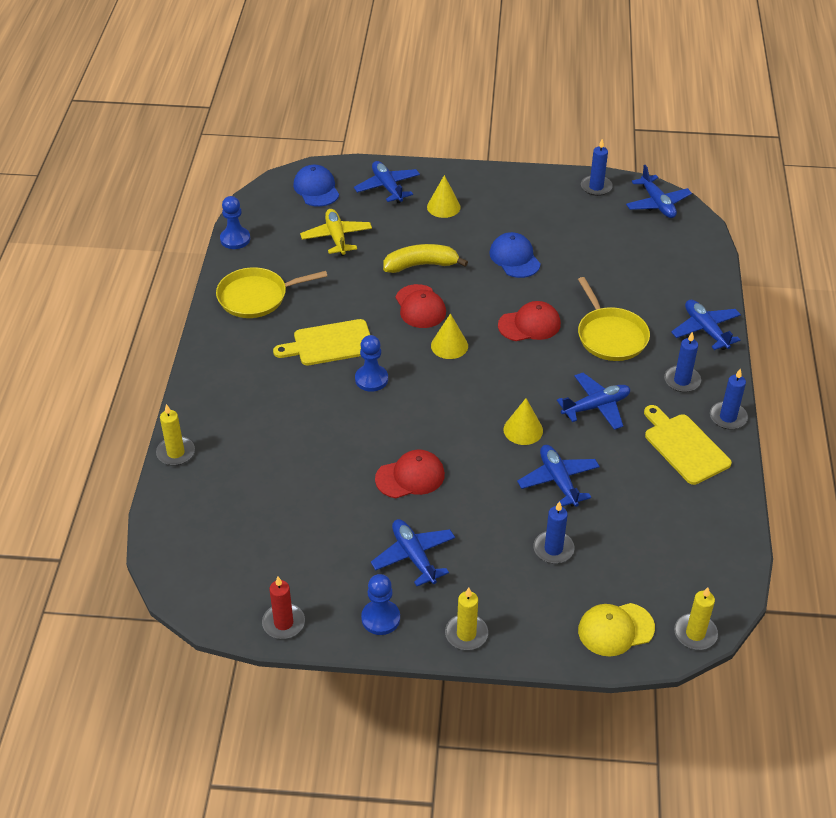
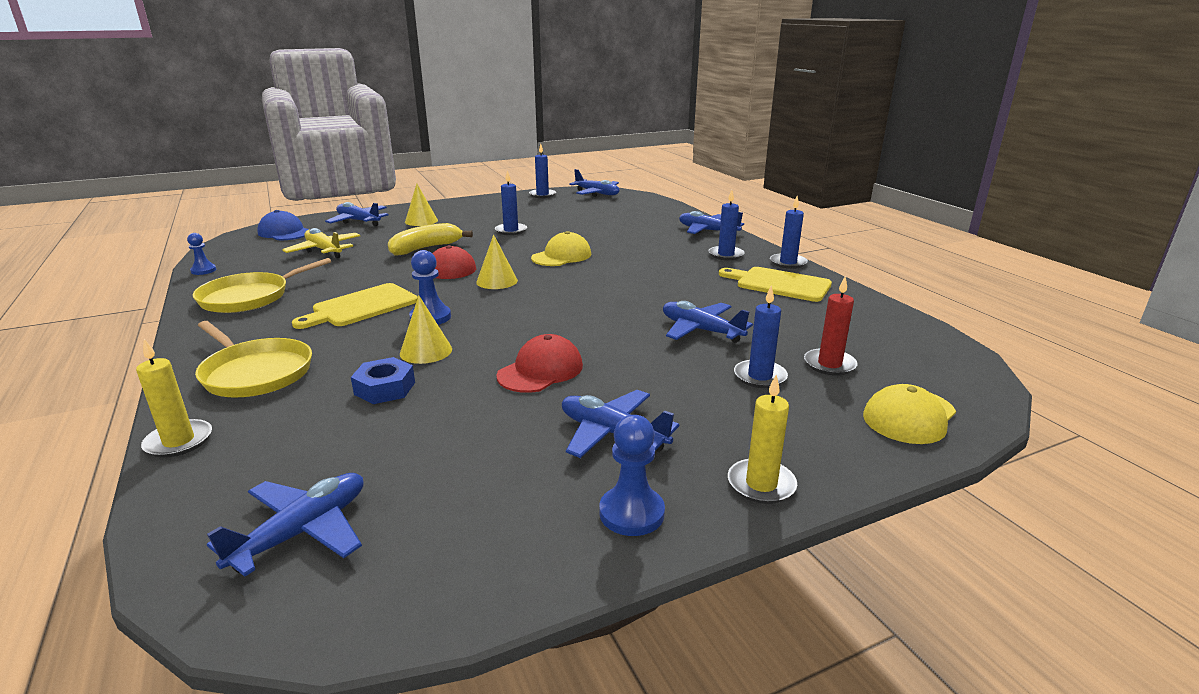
camera: 30 degrees left, 20 degrees down
blue pawn [220,196,250,249] -> blue pawn [187,233,216,275], size x0.66
red candle [262,577,305,639] -> red candle moved to [804,276,858,376]
blue cap [489,232,541,278] -> blue candle [495,170,527,235]
red cap [498,301,561,341] -> yellow cap [531,231,591,266]
yellow cone [503,398,543,445] -> yellow cone moved to [400,295,452,364]
blue plane [557,373,630,430] -> blue plane moved to [207,473,364,577]
yellow pan [578,277,650,361] -> yellow pan moved to [195,321,312,398]
yellow candle [674,587,718,650] -> none
none -> blue nut [351,357,415,404]

